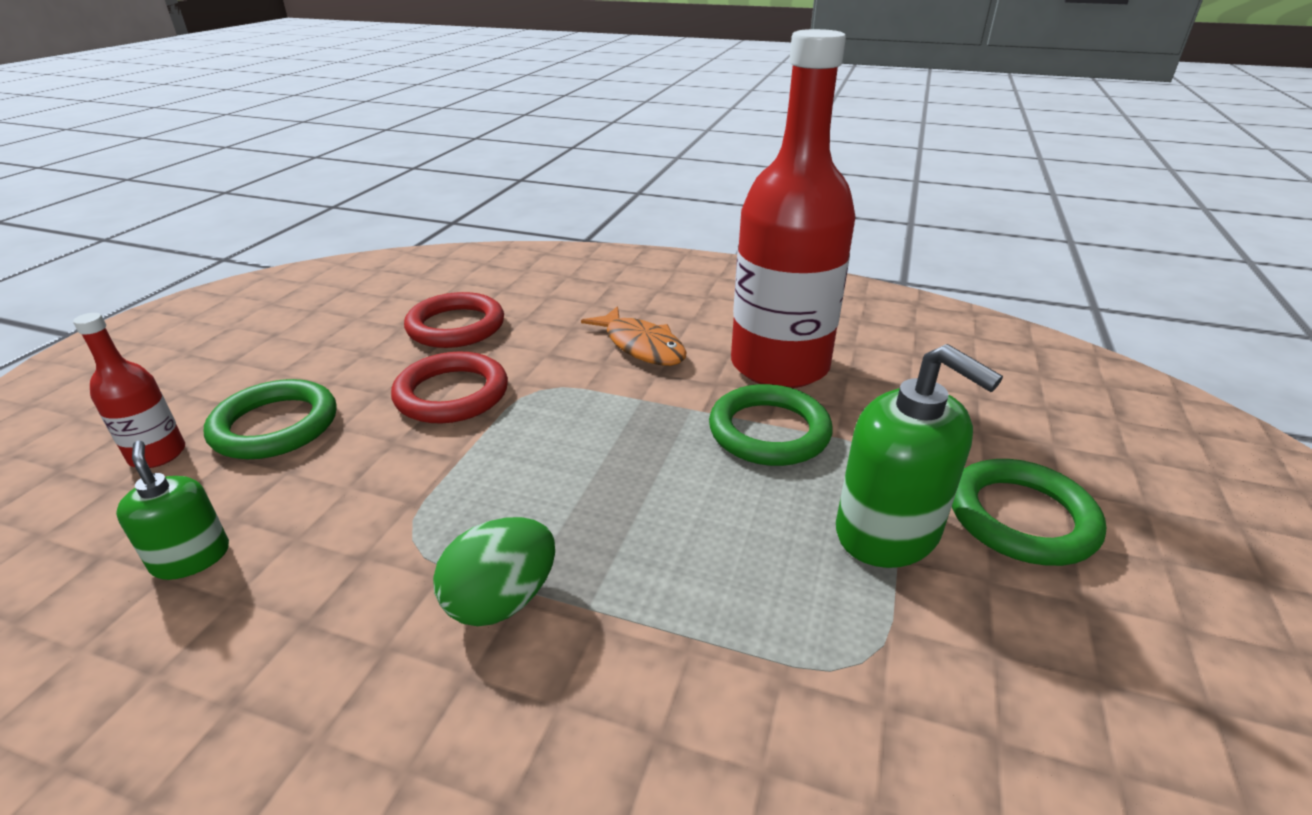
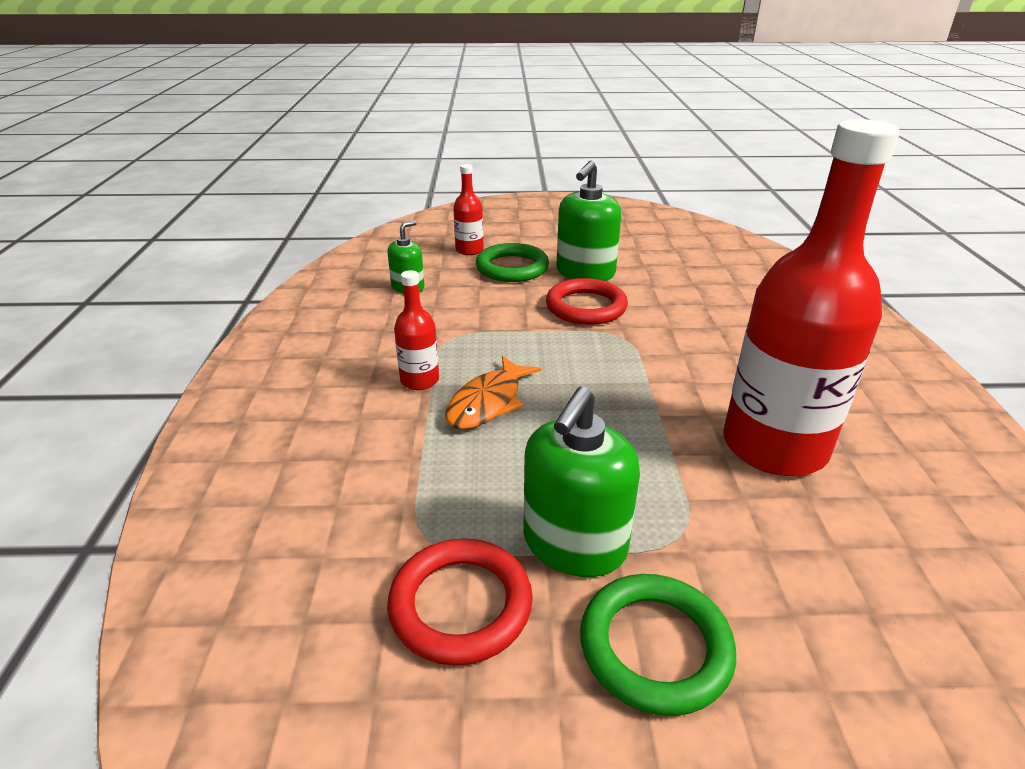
camera: 70 degrees right, 0 degrees up
red ring [404,292,504,348] -> red ring moved to [387,538,533,666]
green egg [433,517,555,626] -> red bottle [394,270,439,390]
orange fish [581,306,686,366] -> orange fish moved to [445,356,541,429]
green ring [709,384,833,466] -> none
none -> green soap dispenser [556,160,621,281]

